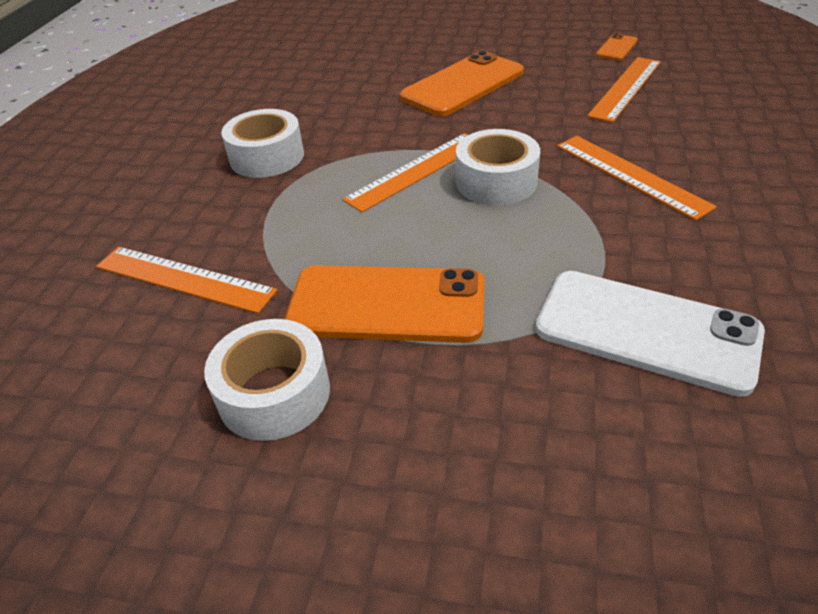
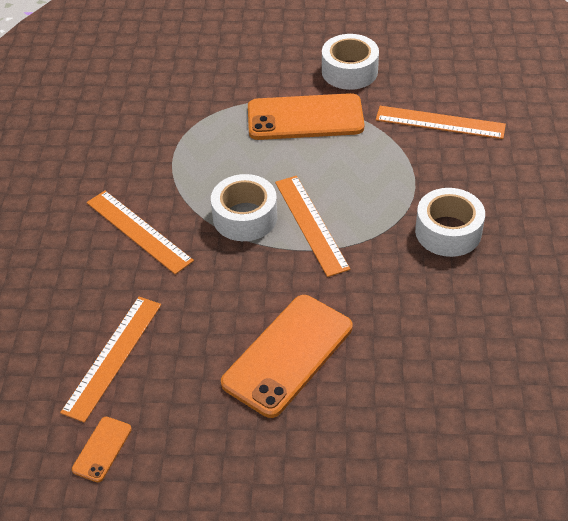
camera: 170 degrees right, 5 degrees up
orange ruler [342,133,468,213] -> orange ruler turned 60 degrees counterclockwise [275,176,350,277]
white phone [535,271,765,397] -> none

